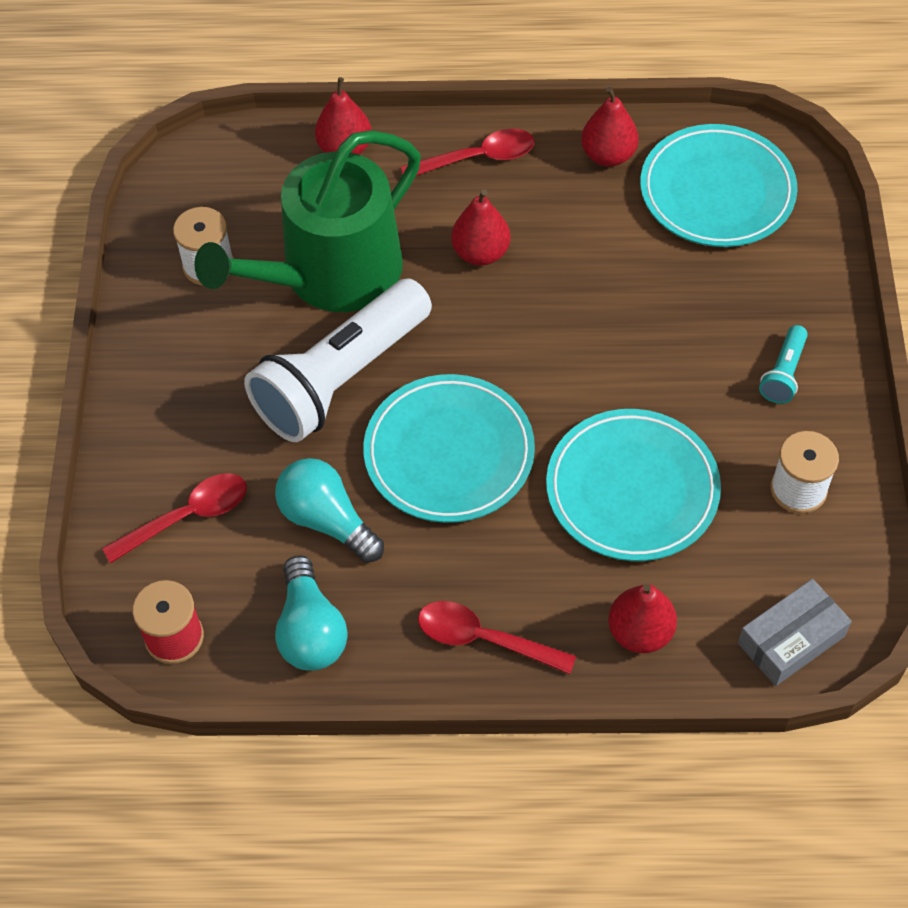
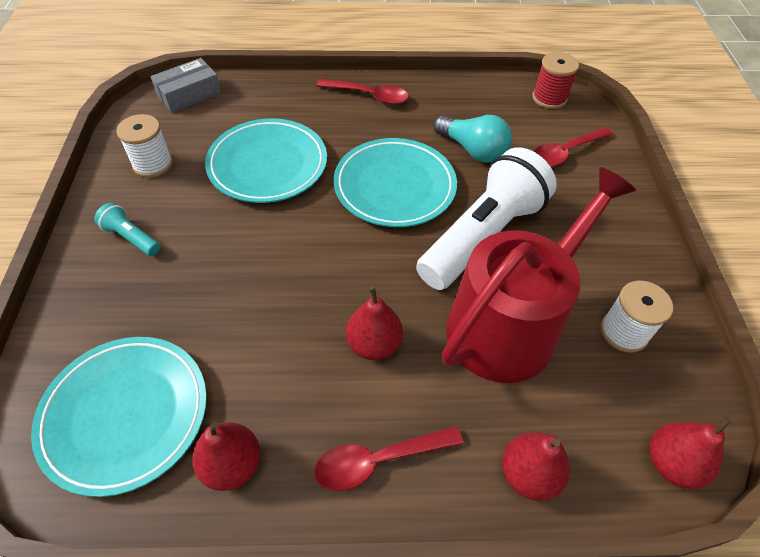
camera: 175 degrees right, 5 degrees down
green watering can [194,130,421,312] -> red watering can [442,167,636,383]
turquoise light bulb [275,555,347,671] -> none
red pear [608,584,677,653] -> red pear moved to [650,416,732,489]
turquoise flashlight [759,325,808,404] -> turquoise flashlight turned 75 degrees counterclockwise [94,202,160,256]

